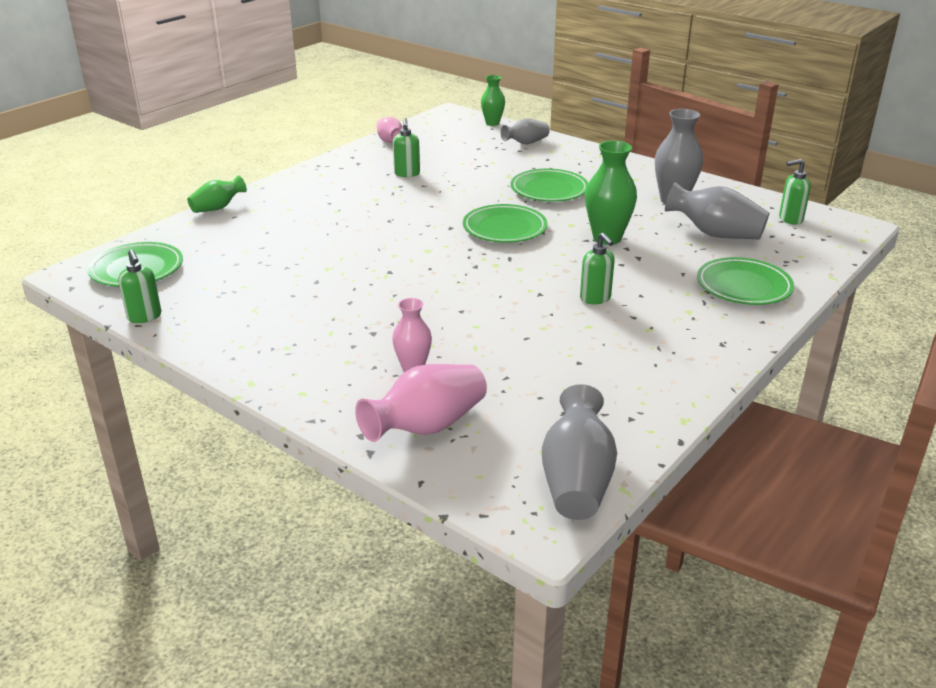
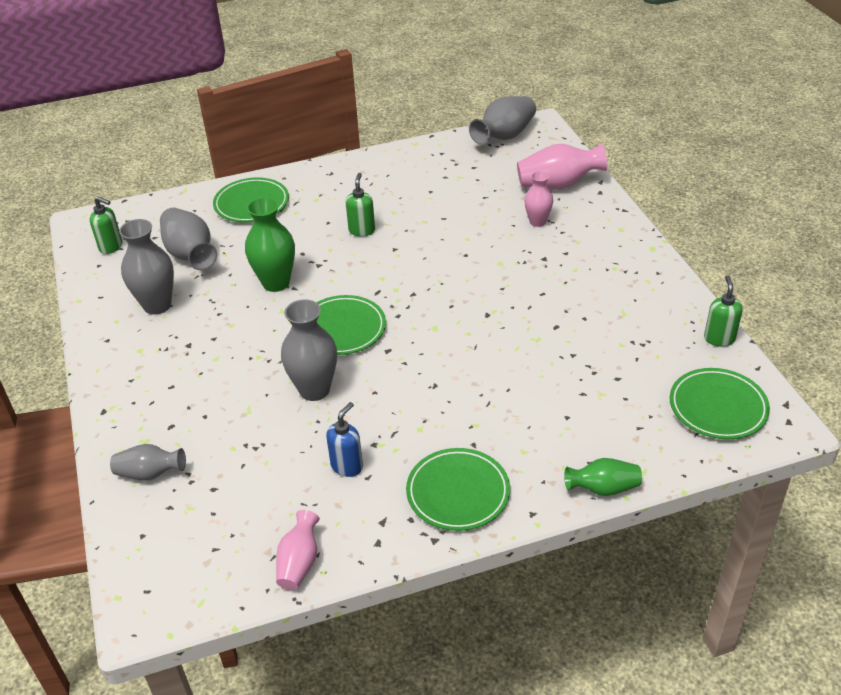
camera: 145 degrees left, 10 degrees up
green soap dispenser [393,118,420,177] -> blue soap dispenser [326,402,363,477]
green vase [481,75,505,126] -> none
green plate [511,169,588,202] -> green plate moved to [406,448,510,531]
none -> grey vase [281,299,337,401]

